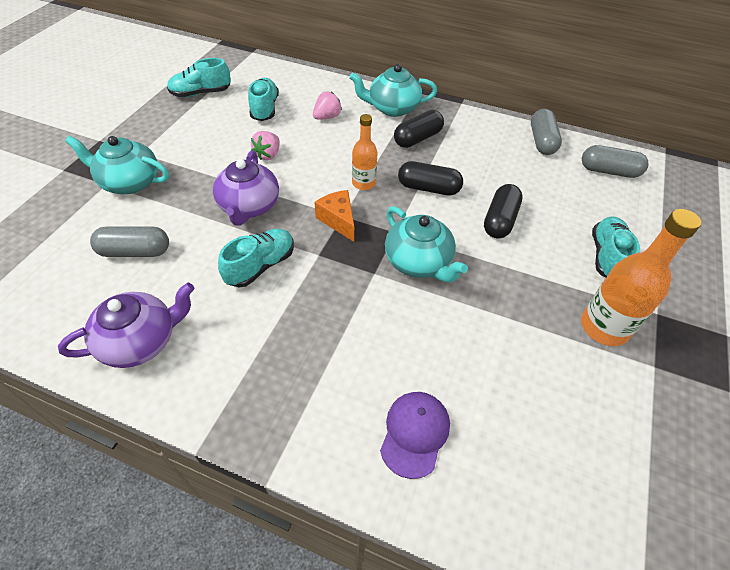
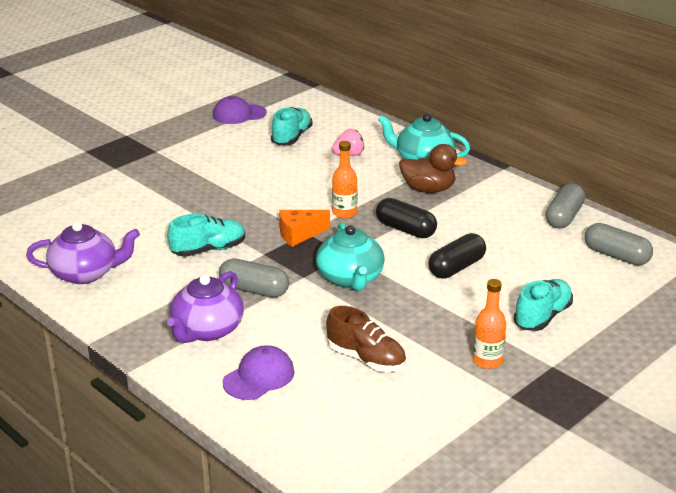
camera: 25 degrees right, 20 degrees down
turquoise teapot [65,136,169,194] -> none
grey capsule [90,226,169,257] -> grey capsule moved to [219,259,289,298]
turquoise shoe [167,58,231,97] -> purple cap [213,96,267,124]
purple teapot [213,150,279,226] -> purple teapot moved to [167,271,244,343]
pink strawberry [251,131,280,160] -> none
orange cheese [315,190,354,242] -> orange cheese turned 105 degrees counterclockwise [279,210,330,247]
black capsule [394,110,444,148] -> brown duck [399,144,467,193]
orange bottle [581,209,701,346] -> orange bottle [473,279,506,369], size x0.62
none -> brown shoe [326,306,406,372]

